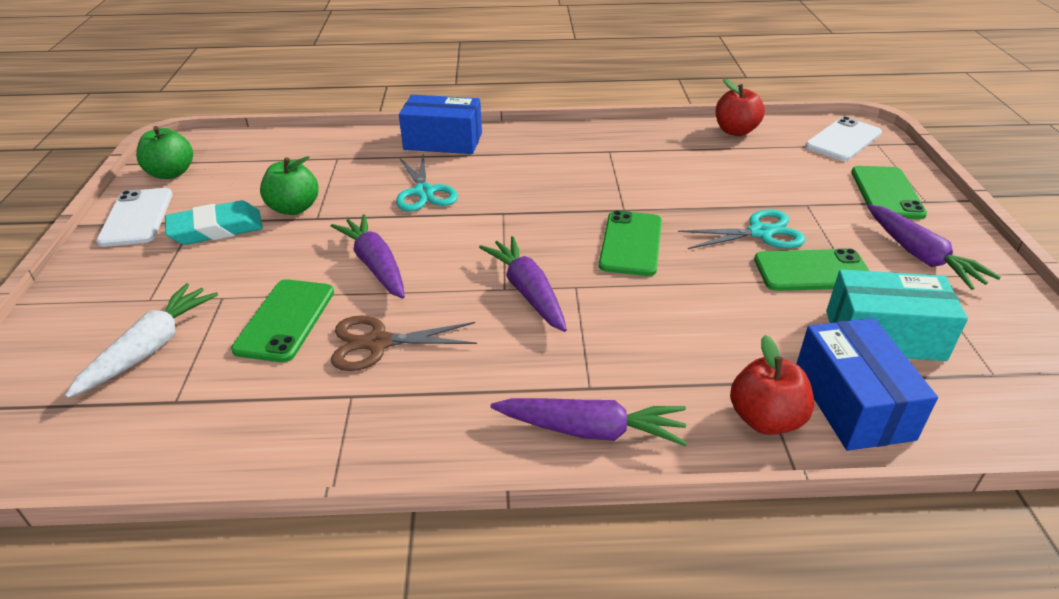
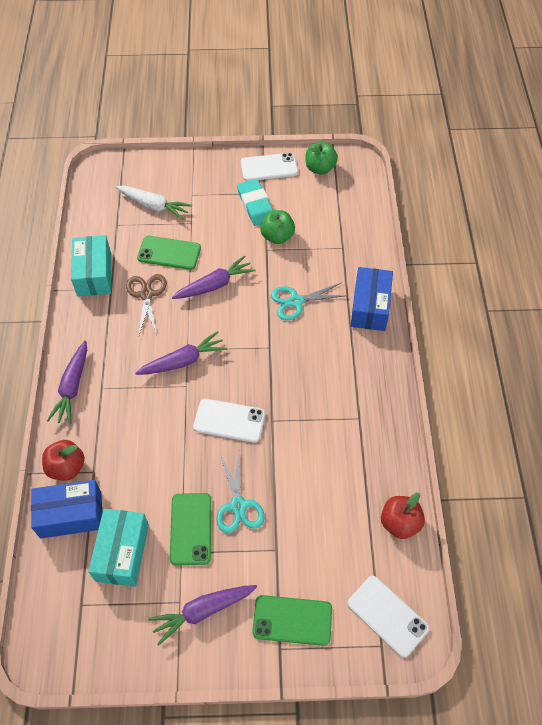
camera: 90 degrees right, 20 degrees up
green phone [599,210,662,276] -> white phone [193,399,265,443]
none -> turquoise box [71,235,111,297]

